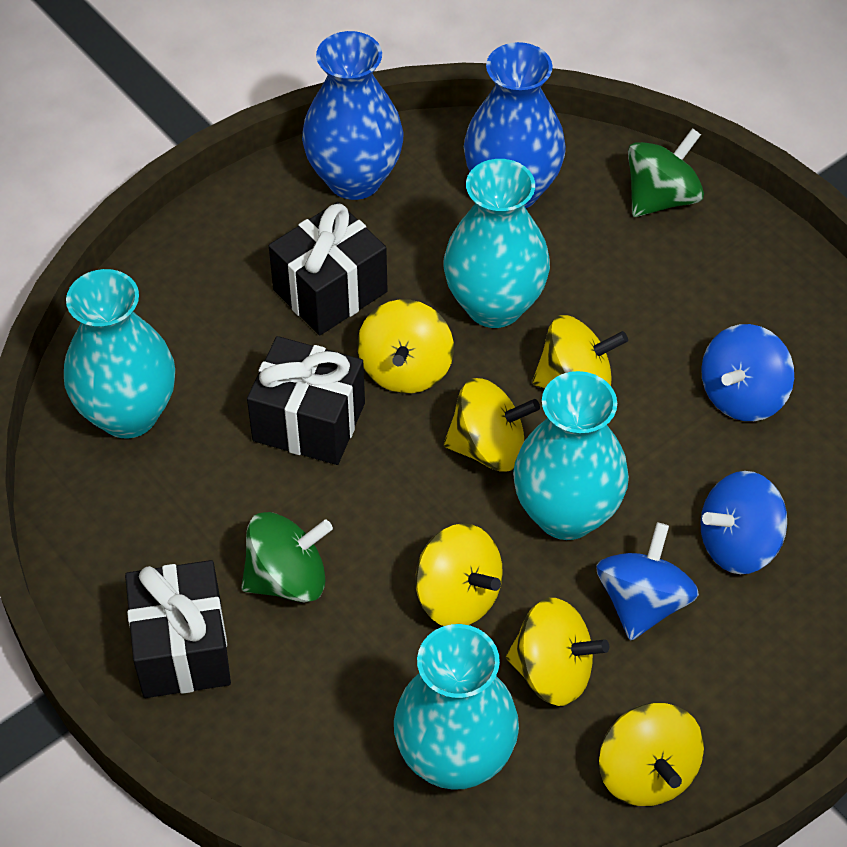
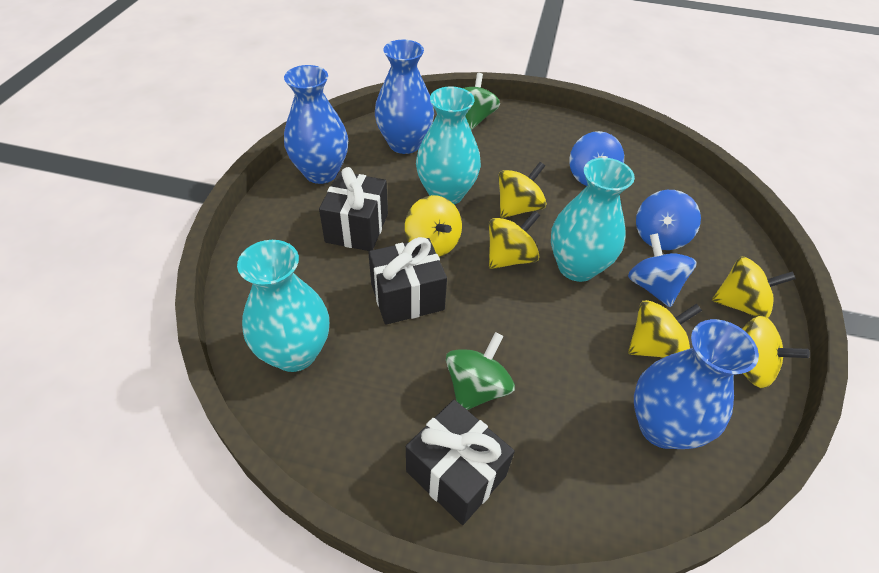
camera: 40 degrees left, 5 degrees down
turquoise vase [394,624,519,790] -> blue vase [634,319,759,449]
yellow spinning top [415,523,503,626] -> yellow spinning top moved to [712,257,796,318]

